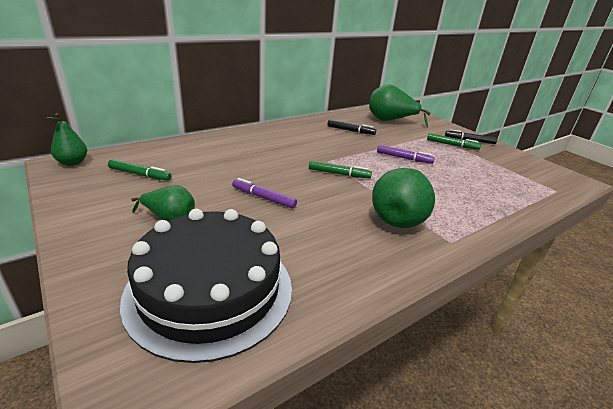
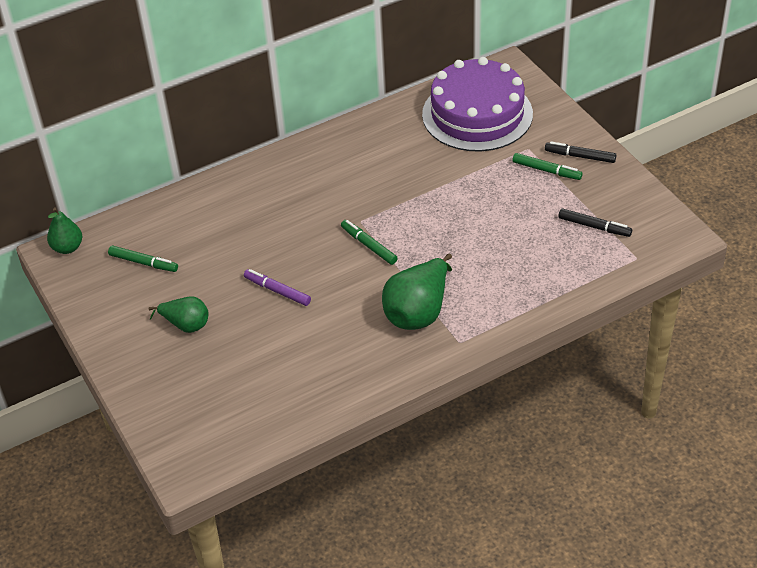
camera: 10 degrees right, 15 degrees up
black cake [120,209,292,363] -> none
green marker [309,161,372,179] -> green marker turned 150 degrees counterclockwise [341,220,398,265]
black marker [327,120,376,135] -> black marker moved to [558,208,632,237]
green pear [369,84,431,128] -> purple cake [422,57,533,151]
purple marker [377,145,435,164] -> none

